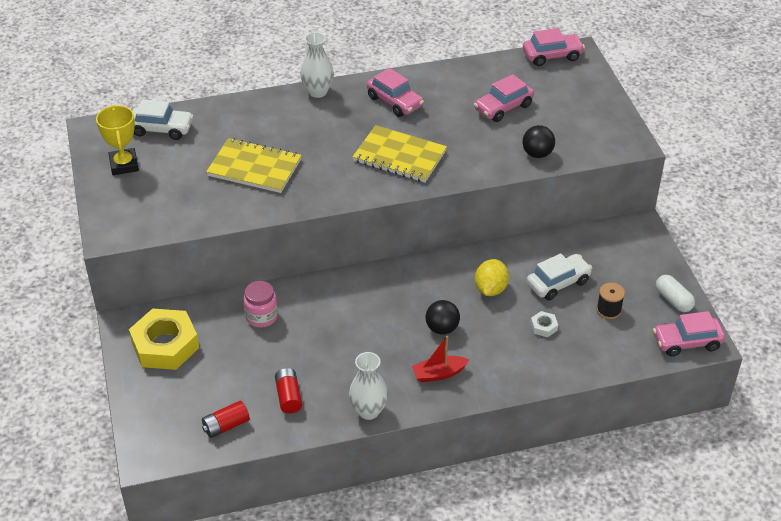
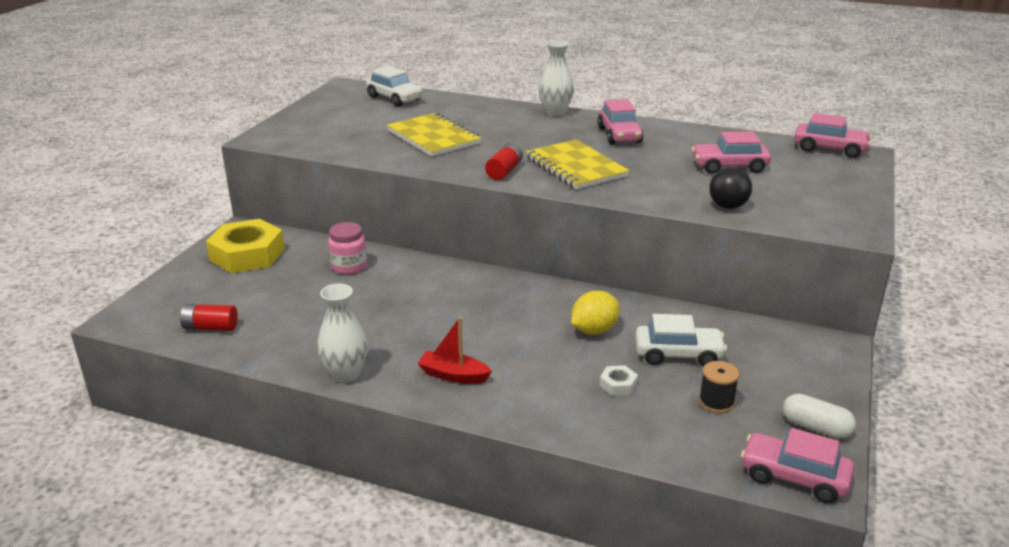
camera: 35 degrees right, 15 degrees down
yellow trophy [96,105,139,175] -> none
red battery [275,368,302,414] -> red battery moved to [485,143,523,180]
black ball [426,300,460,335] -> none
white capsule [656,275,695,312] -> white capsule turned 60 degrees counterclockwise [783,393,856,439]

